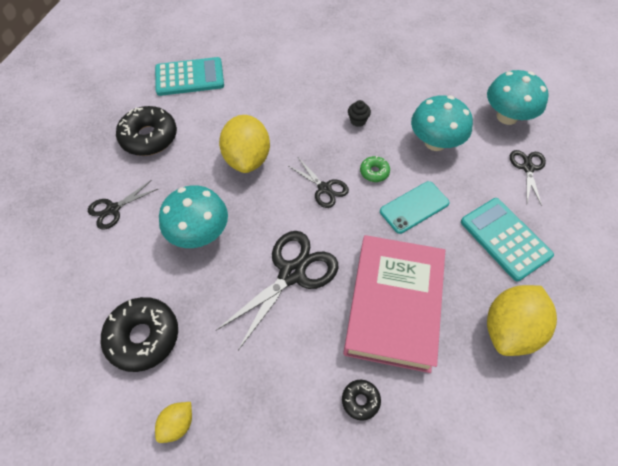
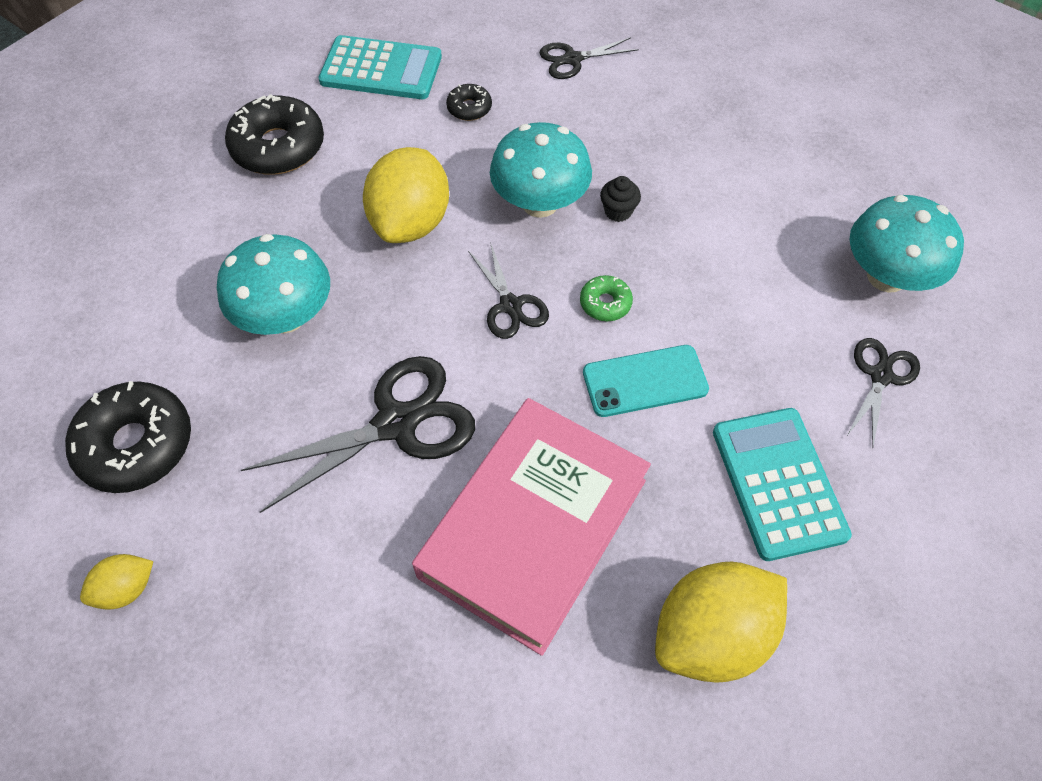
camera: 20 degrees right, 0 degrees up
black scissors [88,180,158,230] -> black scissors moved to [540,37,639,79]
black donut [342,380,381,421] -> black donut moved to [446,84,492,121]
turquoise mushroom [411,95,473,151] -> turquoise mushroom moved to [490,122,592,218]

